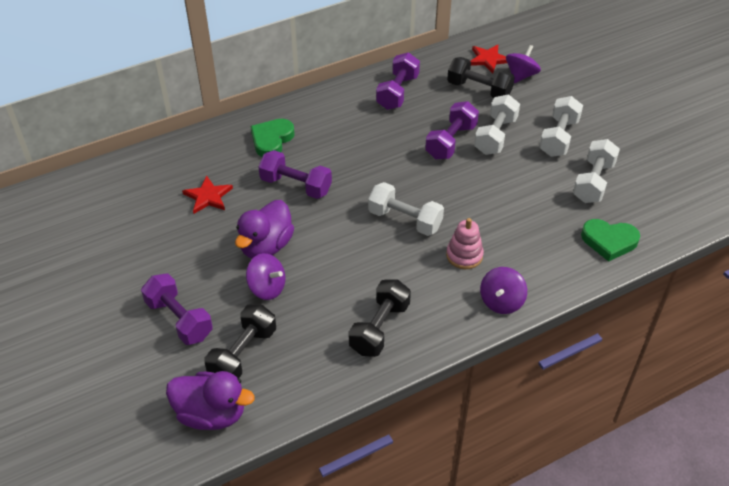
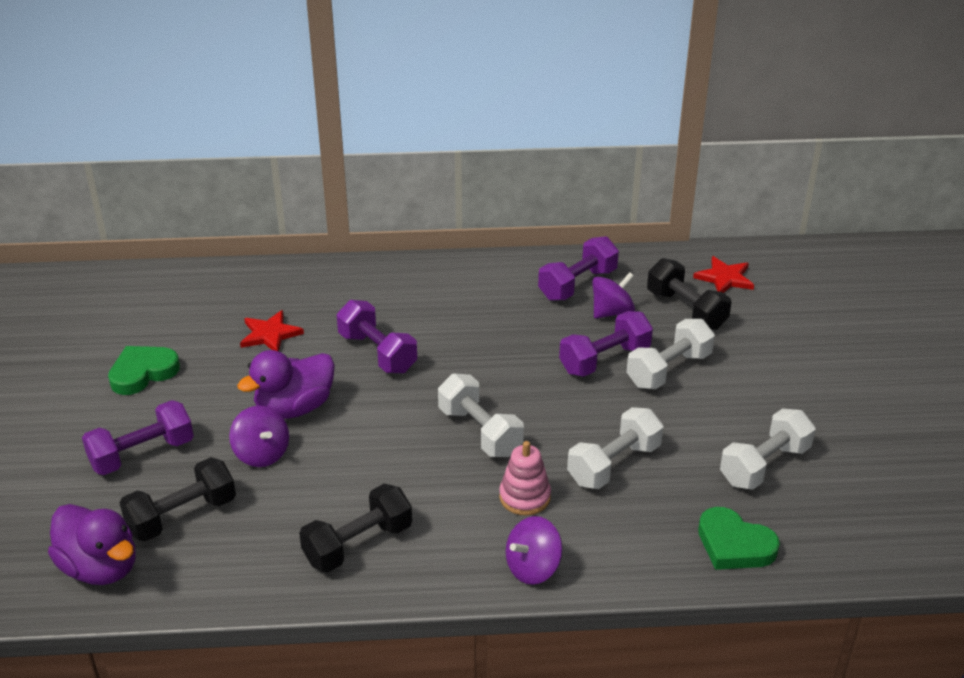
camera: 25 degrees right, 10 degrees down
purple dumbbell [141,274,213,345] -> purple dumbbell turned 75 degrees clockwise [82,400,194,475]
green heart [251,119,295,157] -> green heart moved to [108,346,180,395]
purple spinning top [506,45,541,83] -> purple spinning top moved to [592,272,635,318]
white dumbbell [539,96,583,157] -> white dumbbell moved to [567,407,664,489]

